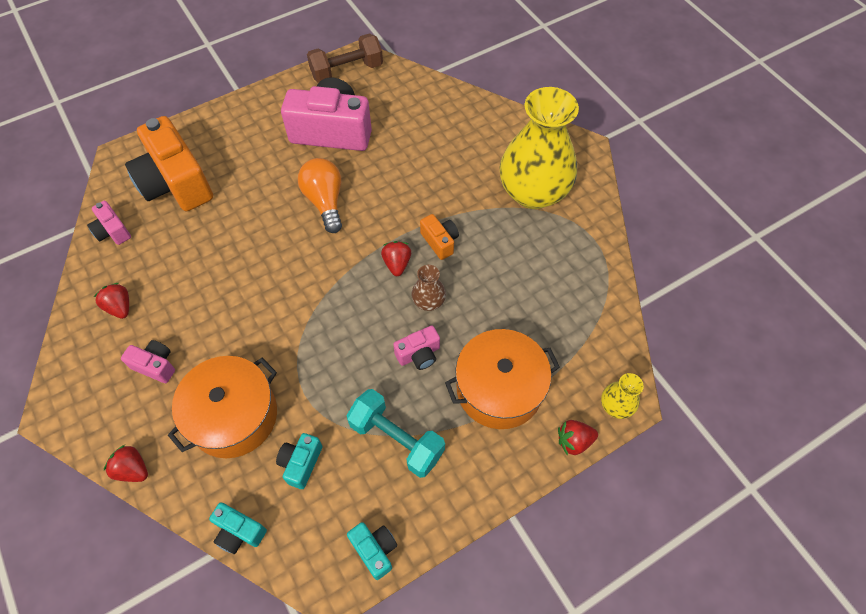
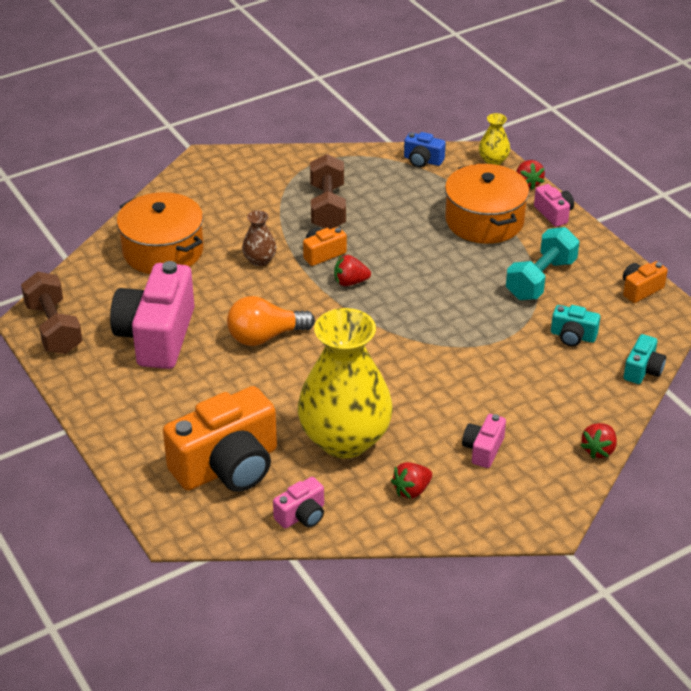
camera: 90 degrees left, 20 degrees down
orange pot [168,356,277,458] -> orange pot moved to [117,192,203,274]
turquoise camera [347,522,397,580] -> orange camera [623,261,668,303]
pink camera [393,326,440,370] -> pink camera moved to [534,184,574,227]
brown vase [411,265,446,311] -> brown vase moved to [242,210,277,266]
yellow vase [499,87,579,209] -> yellow vase moved to [298,308,393,458]
none -> brown dumbbell [310,154,346,229]
none -> blue camera [404,132,446,168]

